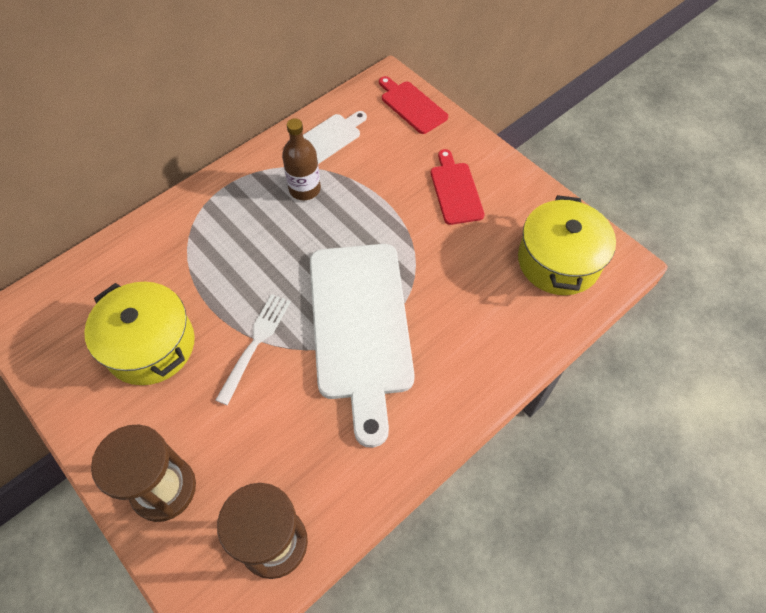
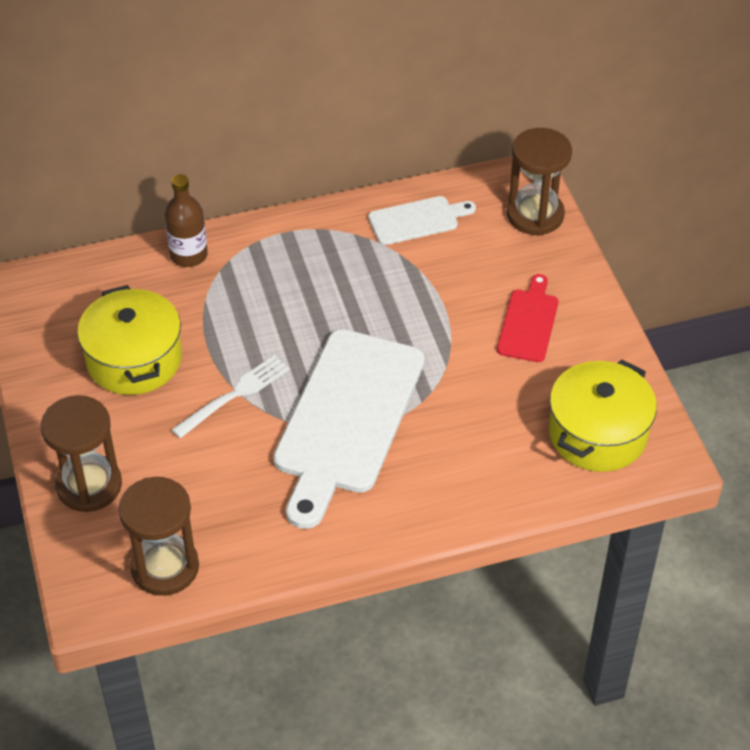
camera: 25 degrees right, 10 degrees down
brown bottle [282,118,321,200] -> brown bottle moved to [165,174,208,267]
red cutting board [379,76,448,134] -> brown hourglass [507,128,572,235]

